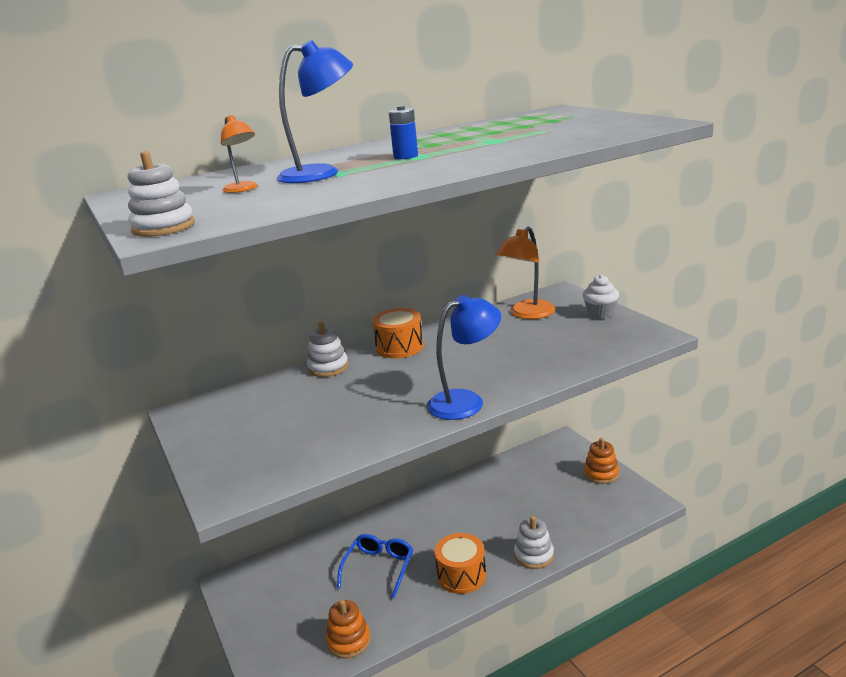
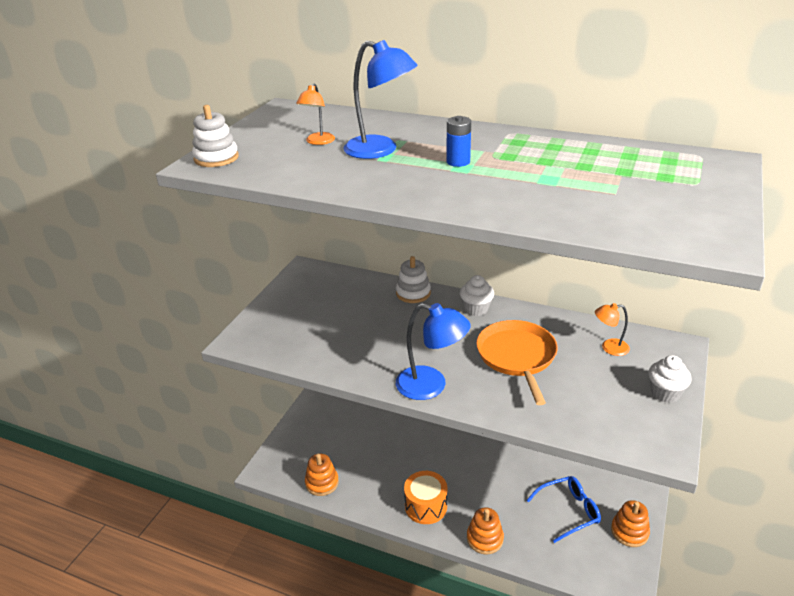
camera: 50 degrees right, 10 degrees up
blue glasses [337,534,413,599] -> blue glasses moved to [527,476,601,543]
orange drum [372,308,424,358] -> white cupcake [460,275,494,316]
orange lamp [496,227,555,319] -> orange lamp [595,303,630,356], size x0.56
white stacking toy [514,516,554,569] -> orange stacking toy [467,507,504,555]
none -> orange pan [476,320,558,405]

